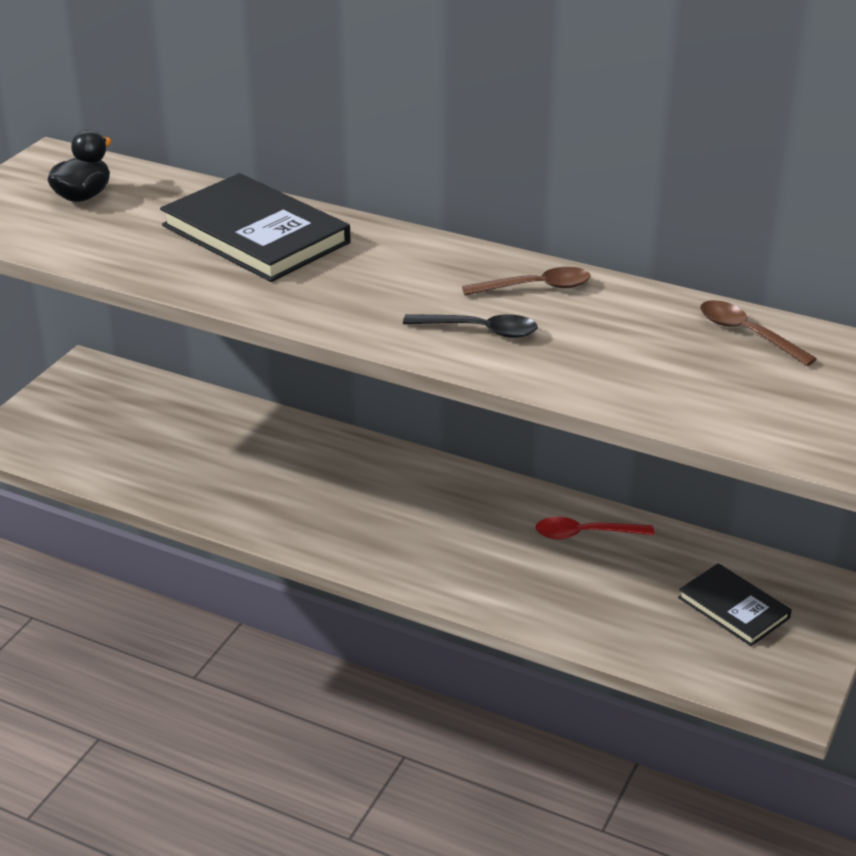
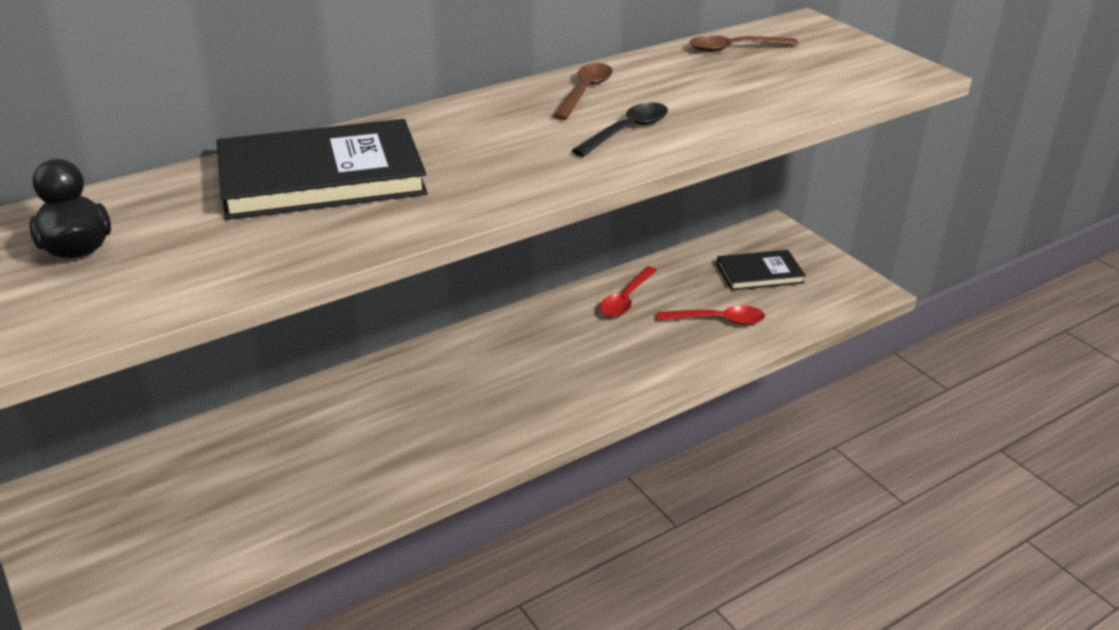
camera: 60 degrees left, 0 degrees up
none -> red spoon [657,305,765,325]

